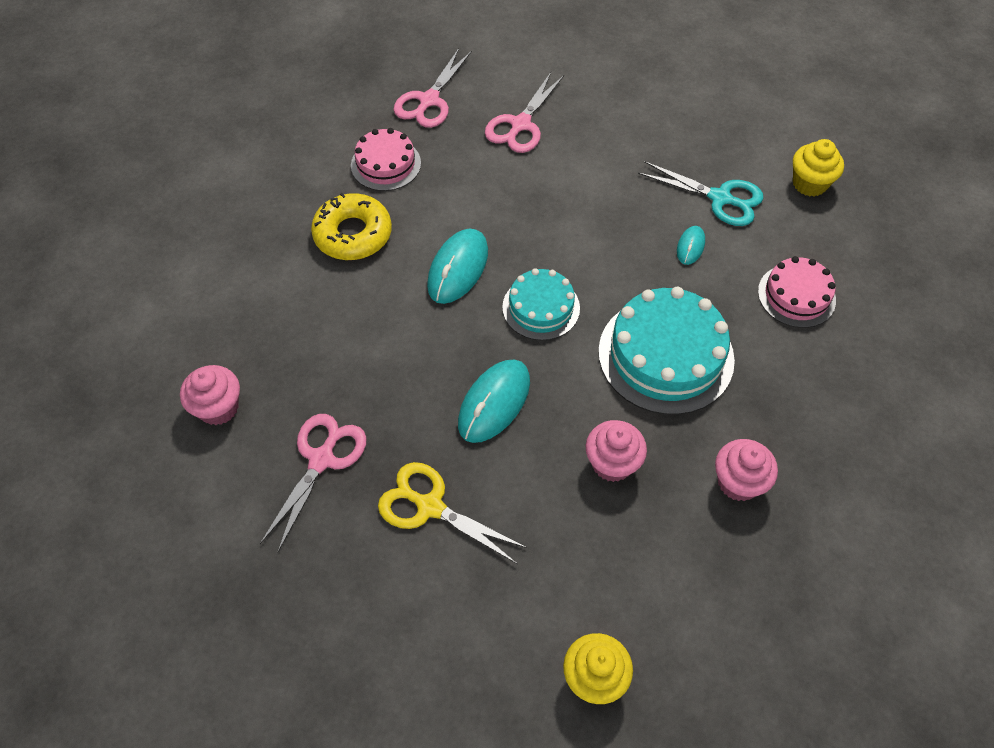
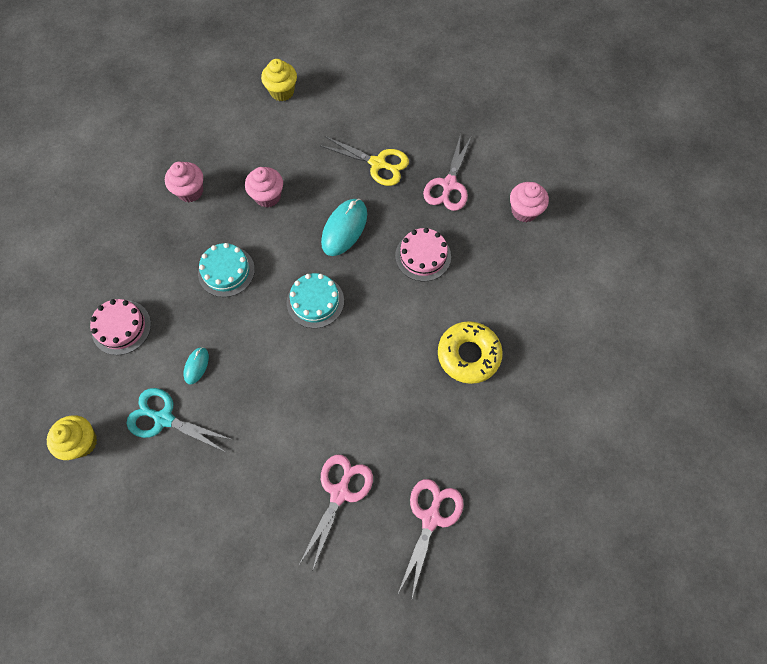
camera: 175 degrees right, 10 degrees up
pink cake [351,128,421,191] -> pink cake moved to [395,228,451,282]
turquoise mouse [427,228,488,304] -> none
turquoise cake [598,287,735,415] -> turquoise cake [198,243,255,297], size x0.59

